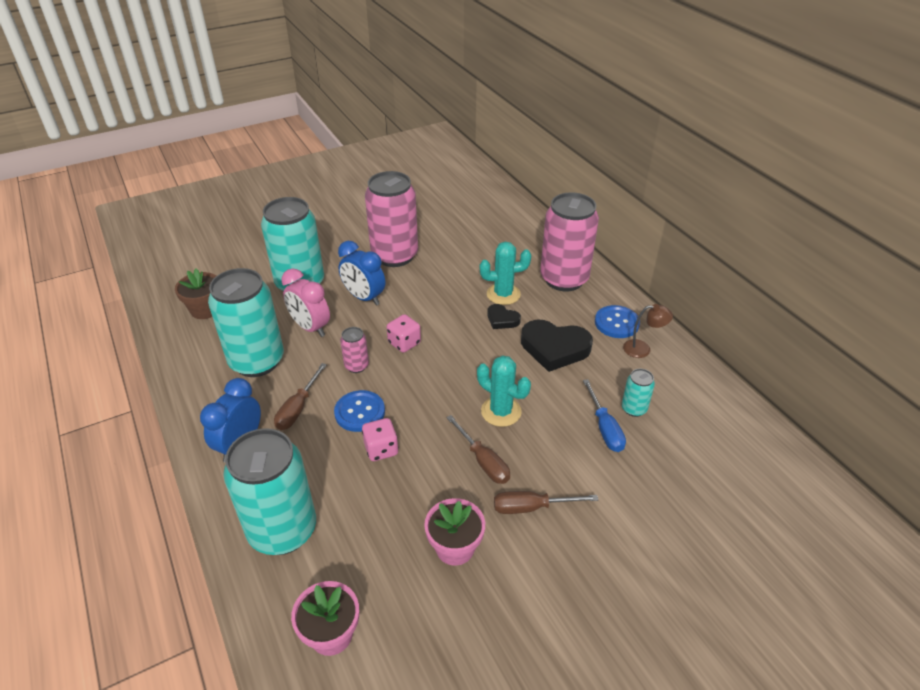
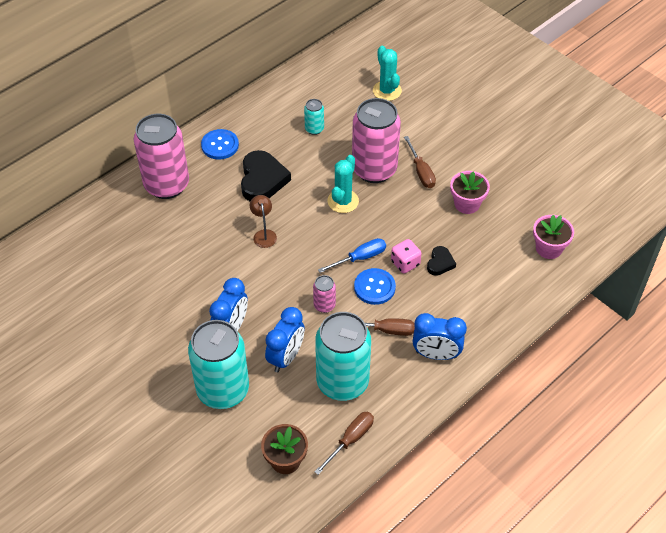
camera: 105 degrees left, 10 degrees up
turquoise can [223,428,316,555] -> none
pink clock [281,269,330,337] -> blue clock [265,307,305,372]
pink can [365,171,418,267] -> pink can moved to [352,98,401,183]
pink dice [387,314,421,353] -> none
brown screwdriver [447,415,510,484] -> brown screwdriver moved to [314,412,374,475]
turquoise cactus [480,242,531,305] -> turquoise cactus moved to [373,46,402,101]
black heart [487,304,521,329] -> black heart moved to [427,246,456,276]
blue screwdriver [583,379,626,452] -> blue screwdriver moved to [318,238,386,273]
brown lamp [623,304,673,358] -> brown lamp moved to [250,195,277,248]

